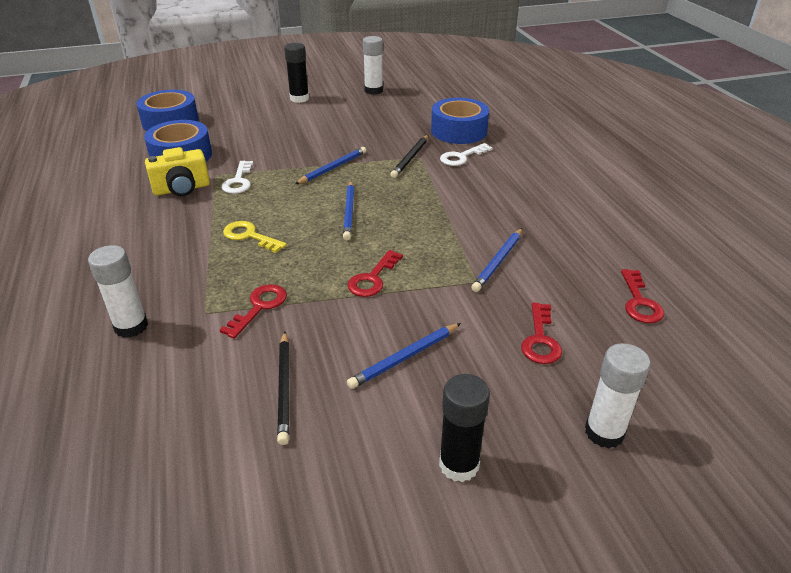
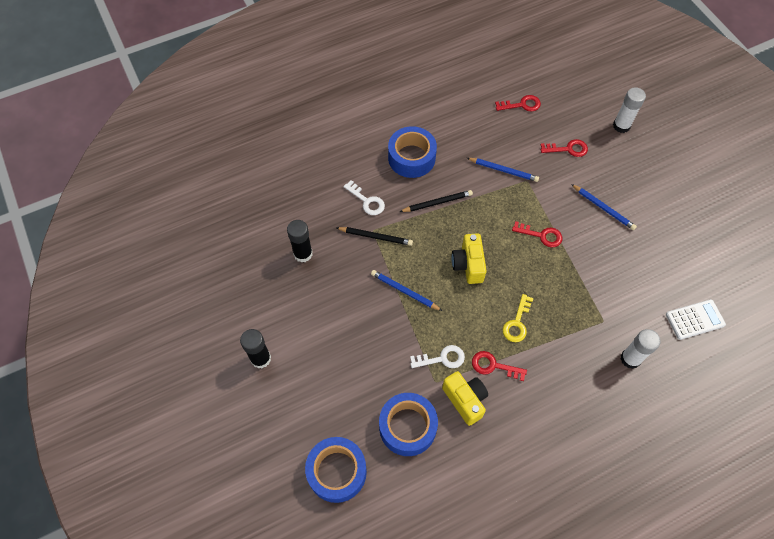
camera: 100 degrees left, 25 degrees up
red key [220,284,287,339] -> red key moved to [472,351,527,381]
black pencil [277,331,290,445] -> black pencil moved to [399,190,473,212]
blue pencil [343,181,354,240] -> yellow camera [451,233,487,284]
white glue stick [363,36,383,95] -> none
blue tape [431,98,489,144] -> blue tape moved to [388,126,437,178]
black glue stick [439,374,490,482] -> black glue stick moved to [287,220,313,263]
none -> white calculator [666,299,726,340]

